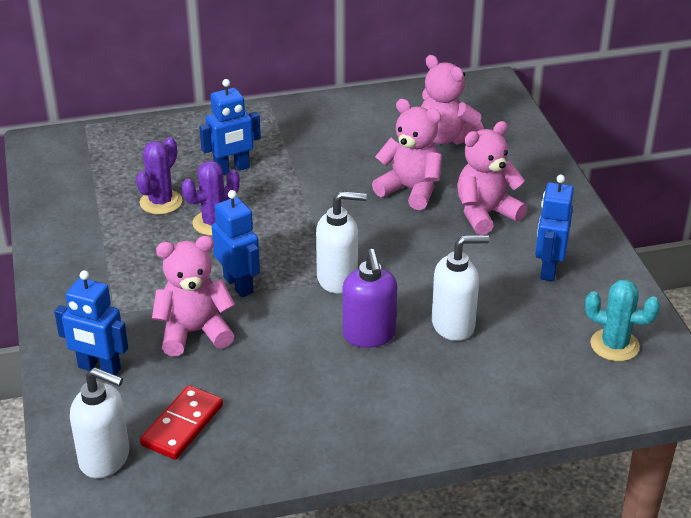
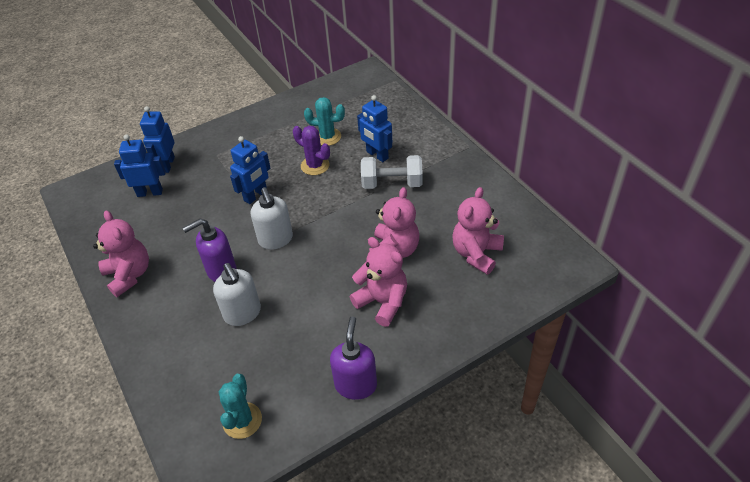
camera: 75 degrees right, 10 degrees up
white soap dispenser [70,367,129,478] -> none
purple cactus [136,137,182,215] -> turquoise cactus [304,97,345,146]
red domino [140,385,223,460] -> none
pink teddy bear [152,236,235,356] -> pink teddy bear moved to [93,211,149,297]
blue robot [535,175,574,281] -> blue robot moved to [114,134,166,197]
none -> purple soap dispenser [330,316,377,400]
none -> white dumbbell [361,155,423,189]

